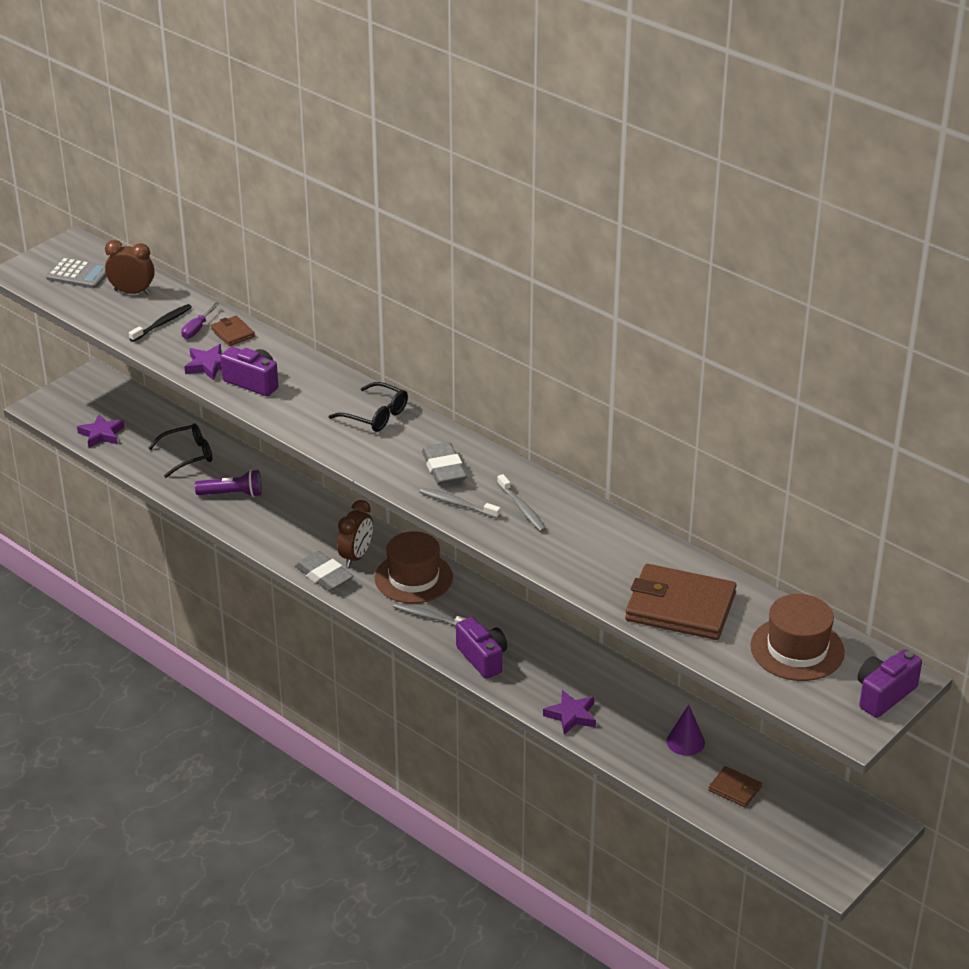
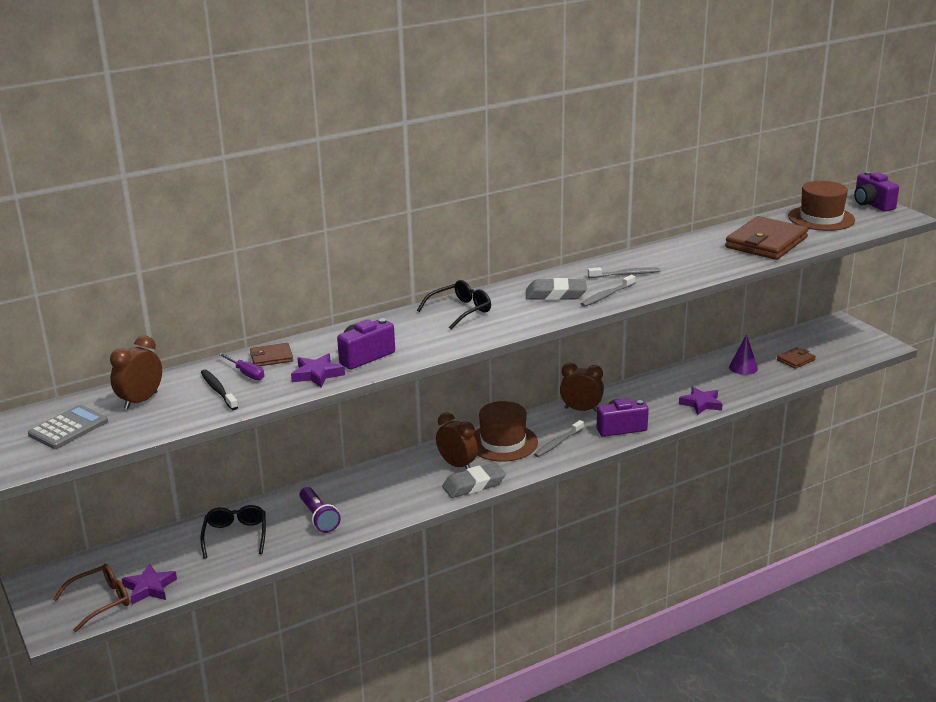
camera: 70 degrees left, 10 degrees down
purple flashlight [195,470,262,497] -> purple flashlight turned 135 degrees clockwise [300,487,340,533]
none -> brown glasses [53,564,130,632]
none -> brown clock [560,363,604,412]

